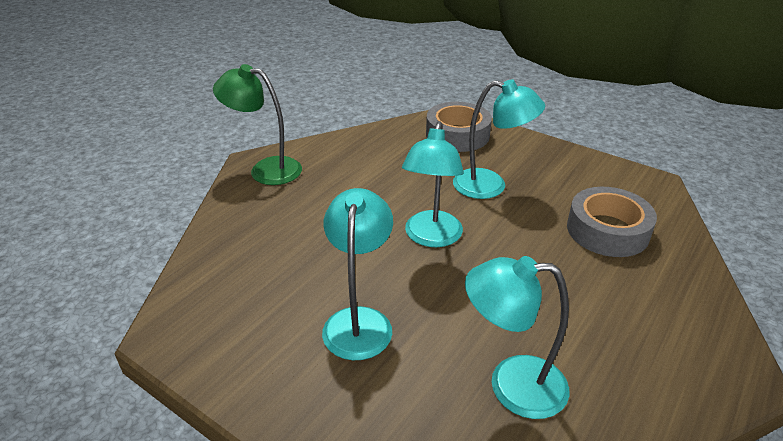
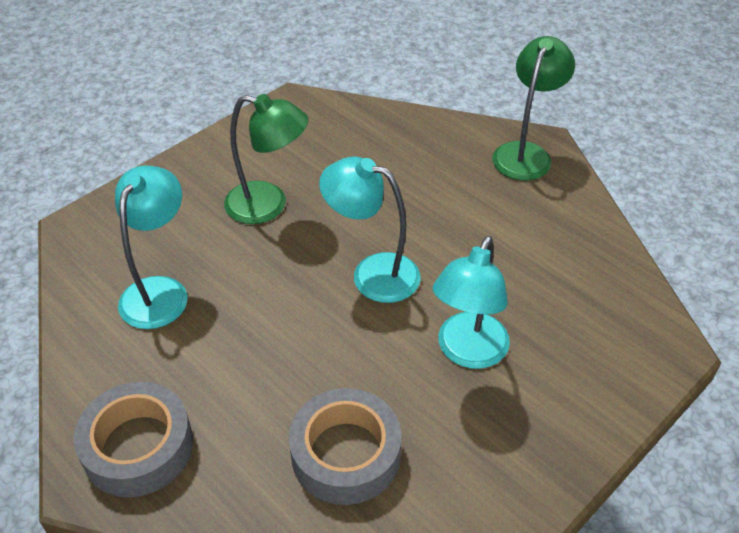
camera: 100 degrees right, 10 degrees up
turquoise lamp [322,188,393,360] -> green lamp [224,94,308,224]
grey tape [426,102,492,152] -> grey tape moved to [74,382,193,497]

